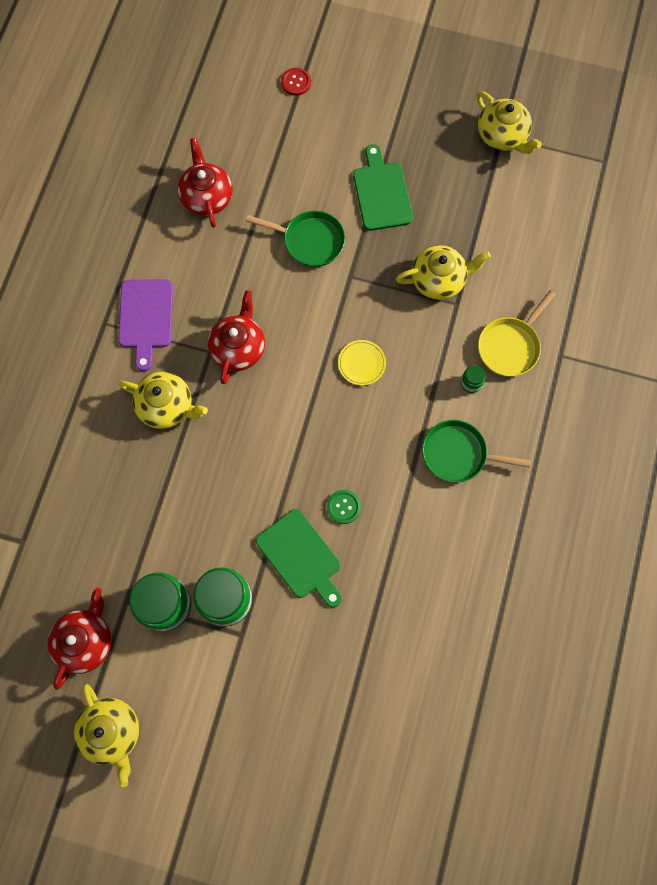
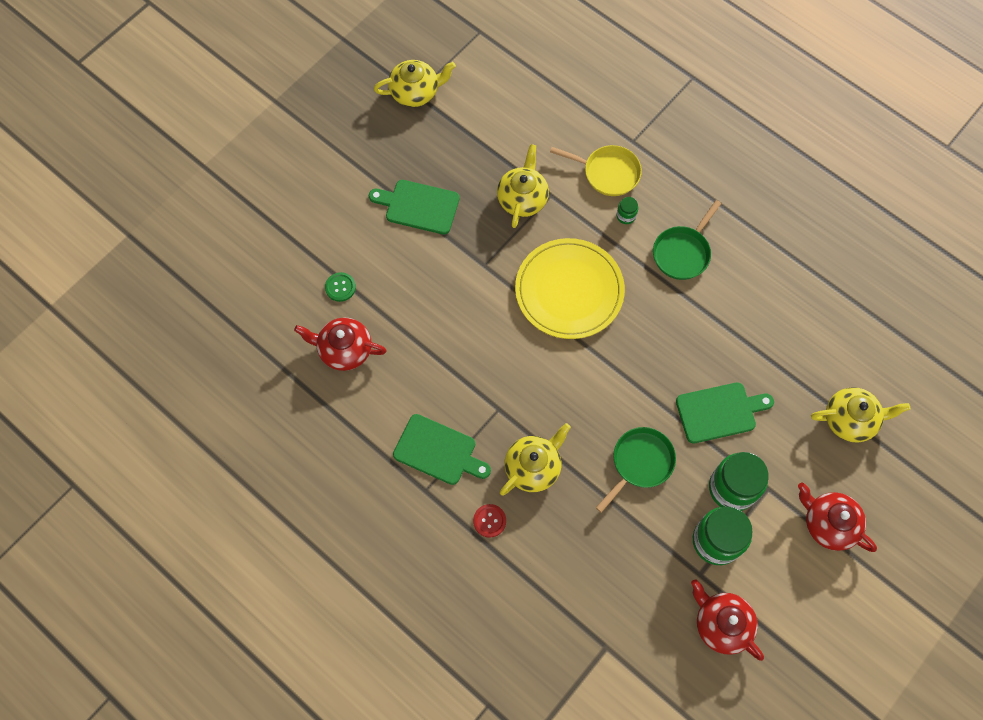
camera: 65 degrees left, 5 degrees down
yellow teapot [74,684,139,787] -> yellow teapot moved to [811,387,910,442]
purple cutting board [118,279,173,371] -> green cutting board [393,414,491,485]
red teapot [208,290,265,384] -> red teapot moved to [798,482,877,552]
green pan [246,211,345,267] -> green pan moved to [596,427,676,513]
red button [281,68,311,96] -> red button moved to [473,504,506,538]
green button [327,490,361,524] -> green button moved to [325,272,356,302]
yellow plate [338,340,386,386] -> yellow plate [515,238,625,339], size x2.42
yellow pan [478,290,556,377] -> yellow pan turned 45 degrees counterclockwise [550,145,642,196]

